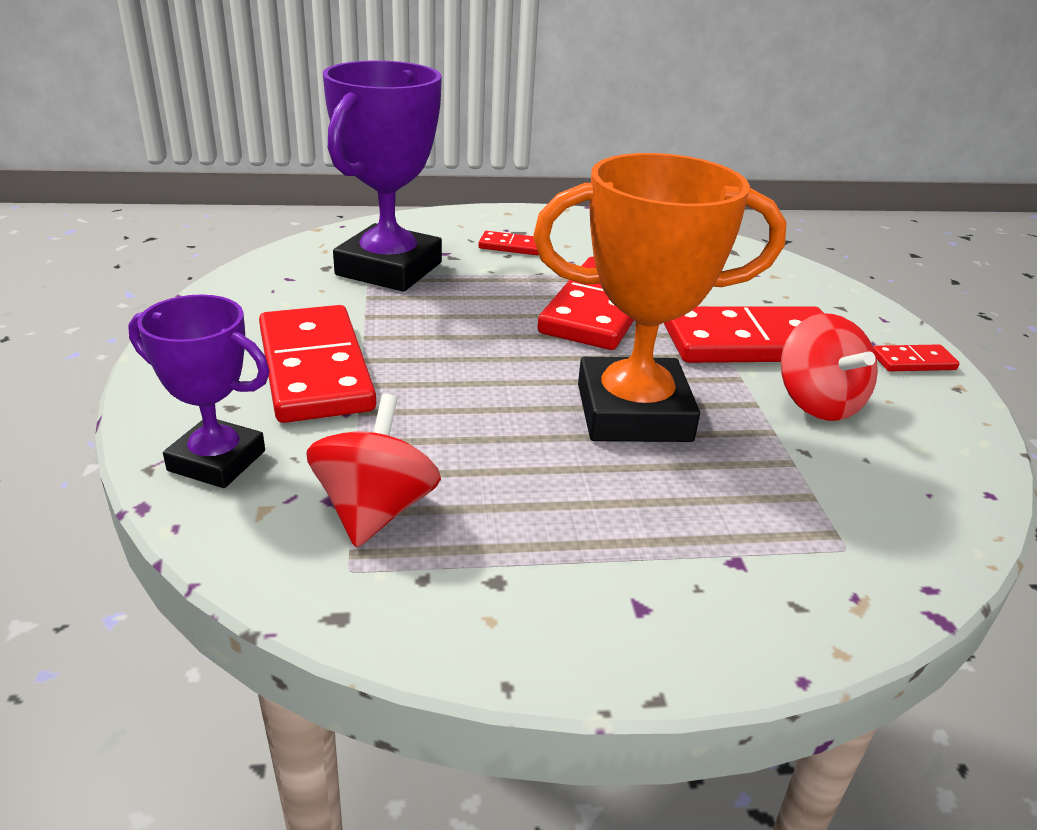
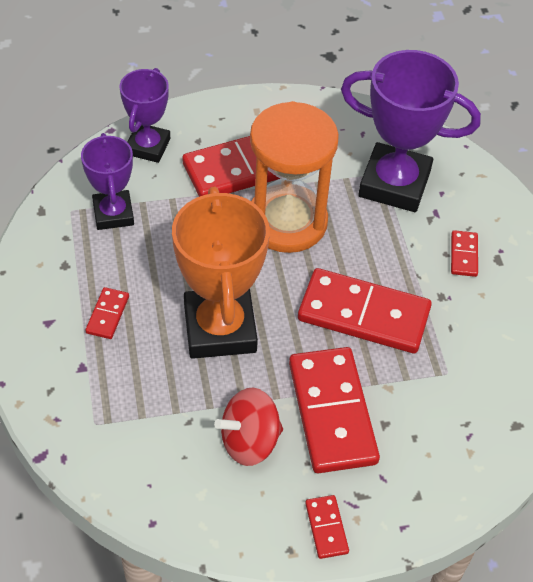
camera: 85 degrees right, 20 degrees up
red spinning top [306,394,441,548] -> purple trophy [81,133,134,230]
none -> red domino [85,287,129,339]
none -> orange hourglass [250,101,339,253]

